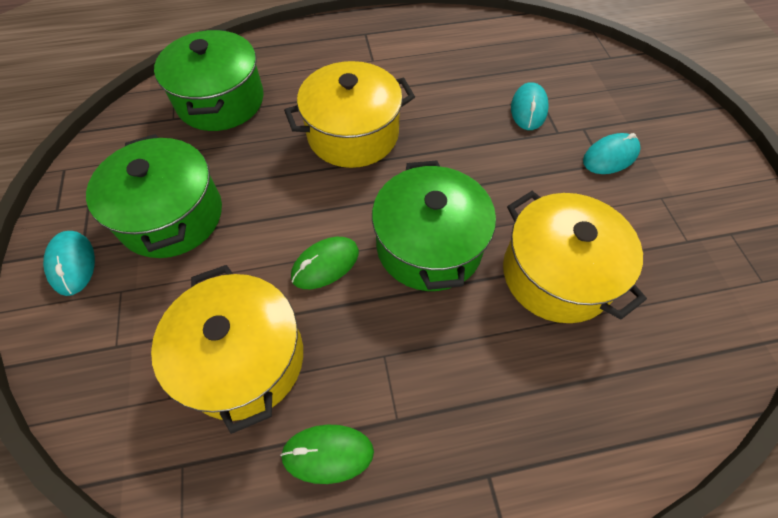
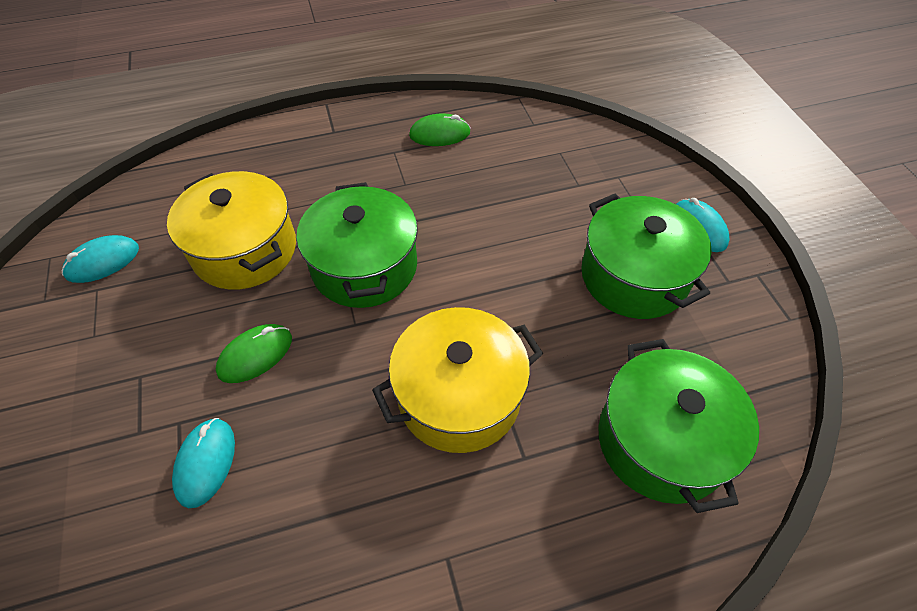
camera: 175 degrees right, 5 degrees down
yellow pot [151,265,303,434] -> none
green mouse [291,237,359,289] -> green mouse moved to [216,324,292,383]
turquoise mouse [583,133,641,174] -> turquoise mouse moved to [62,235,139,283]

